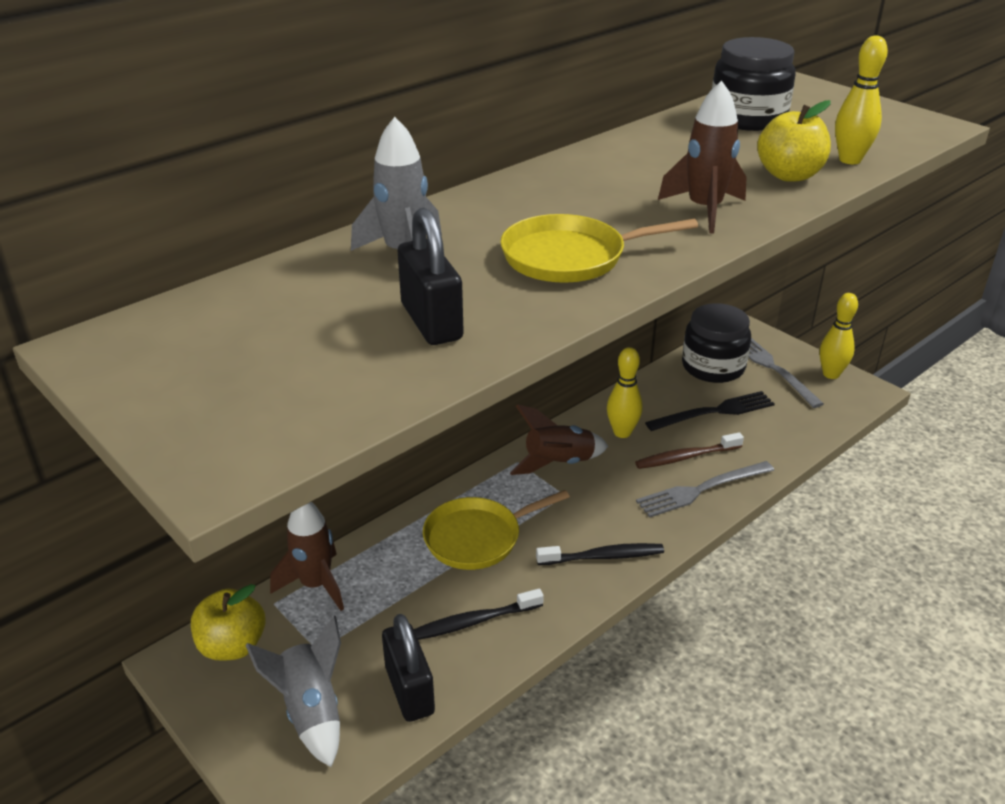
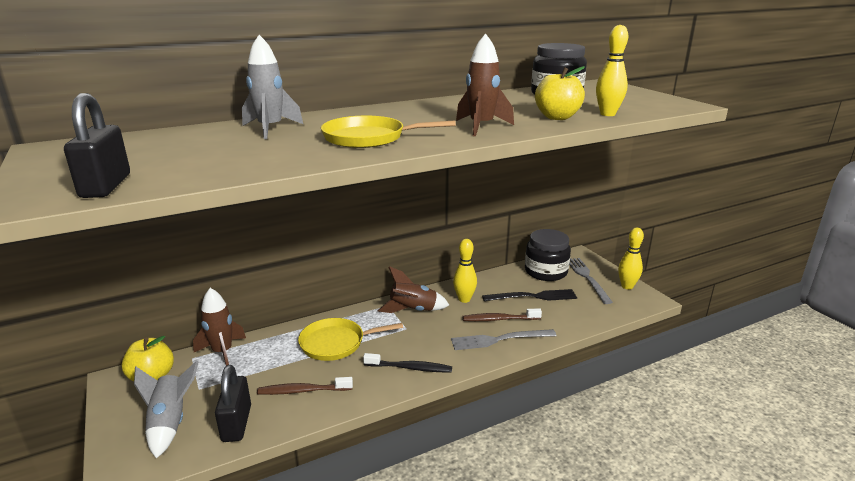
camera: 15 degrees right, 10 degrees down
black padlock [398,208,464,345] -> black padlock moved to [64,93,130,198]
black toothbrush [414,588,544,640] -> brown toothbrush [257,377,353,395]

